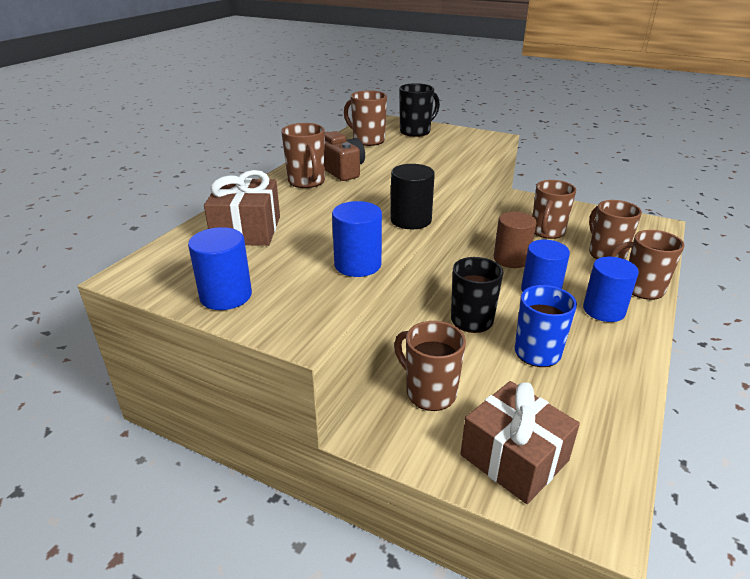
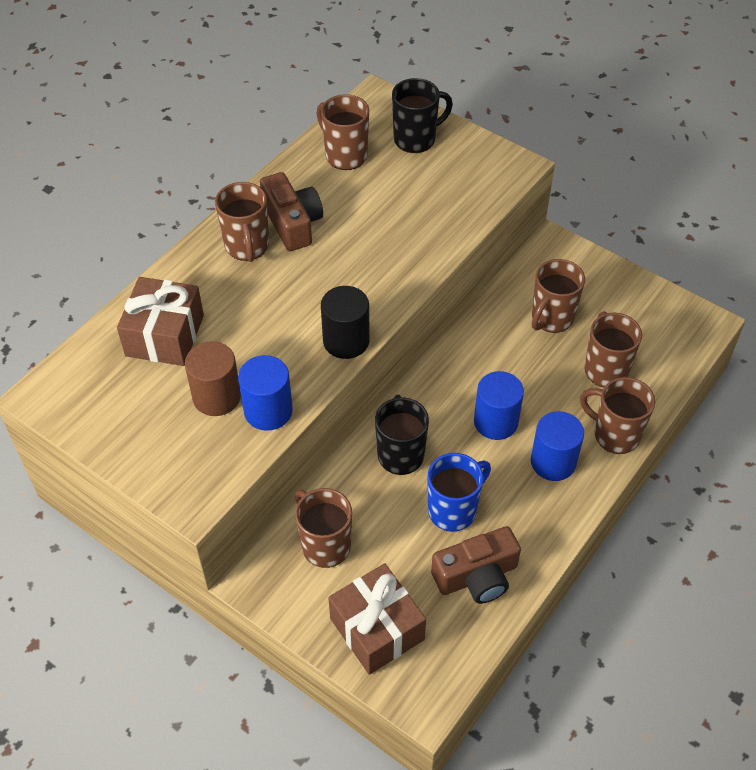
camera: 10 degrees right, 20 degrees up
blue cylinder [188,227,252,310] -> none
brown cylinder [494,212,537,268] -> brown cylinder moved to [185,341,241,416]
none -> brown camera [431,526,521,604]

